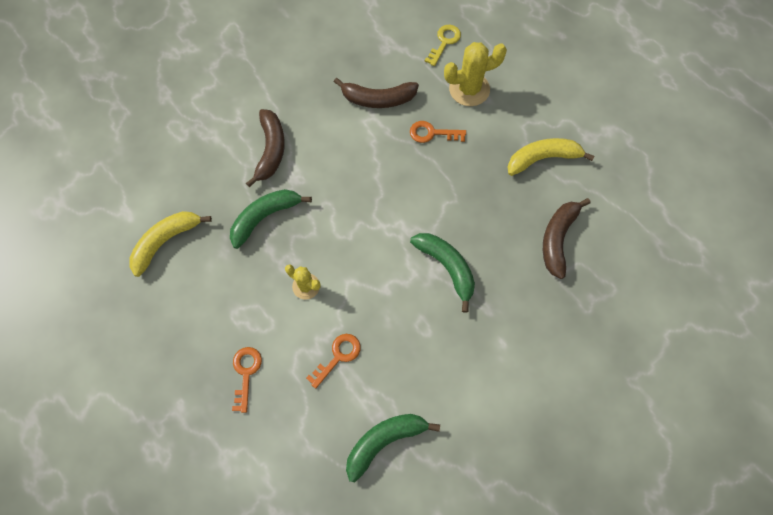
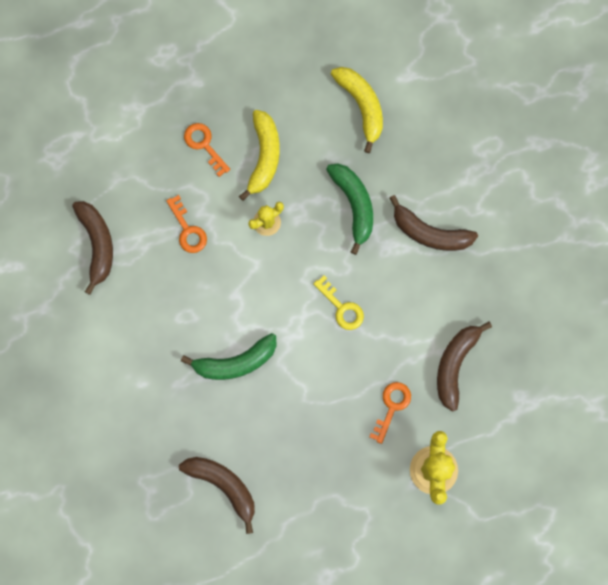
camera: 110 degrees right, 10 degrees up
orange key [232,347,262,413] -> orange key turned 150 degrees counterclockwise [184,123,230,177]
green banana [346,414,440,482] -> brown banana [72,201,113,295]
yellow key [424,25,461,66] -> yellow key moved to [313,276,364,330]
yellow banana [507,138,595,176] -> yellow banana moved to [239,110,280,201]

